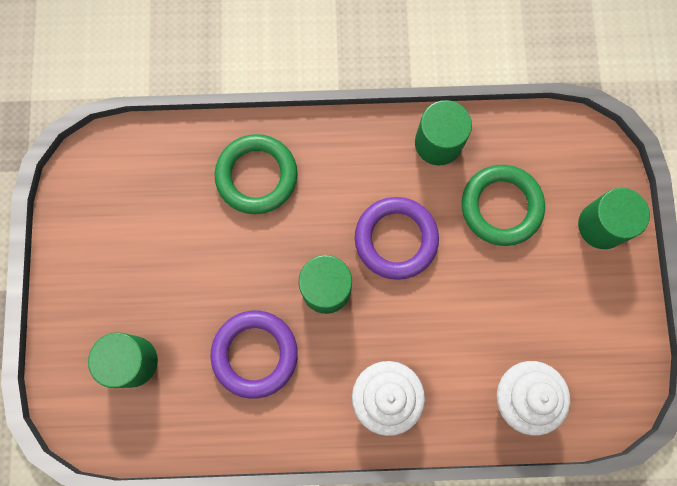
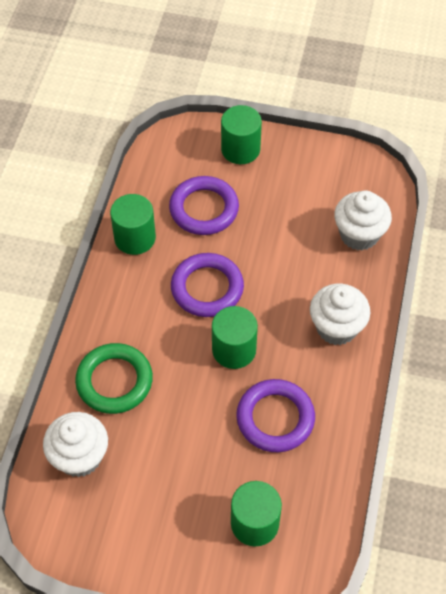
camera: 75 degrees left, 20 degrees down
green ring [462,165,545,246] -> purple ring [169,176,239,235]
none -> white cupcake [43,412,108,477]

